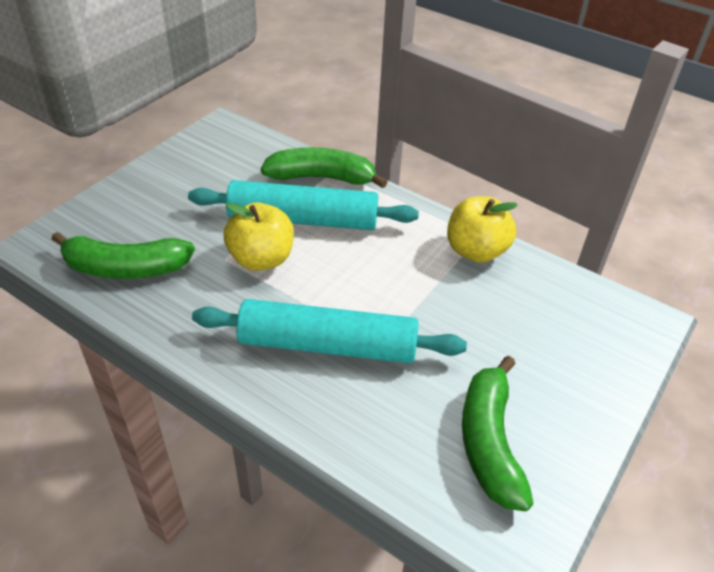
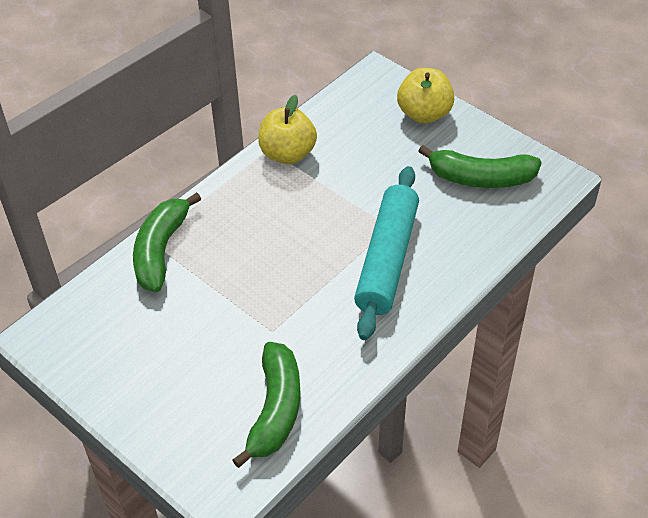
camera: 80 degrees left, 5 degrees up
turquoise rolling pin [188,180,419,230] -> none
yellow apple [224,203,294,271] -> yellow apple moved to [397,68,454,124]

